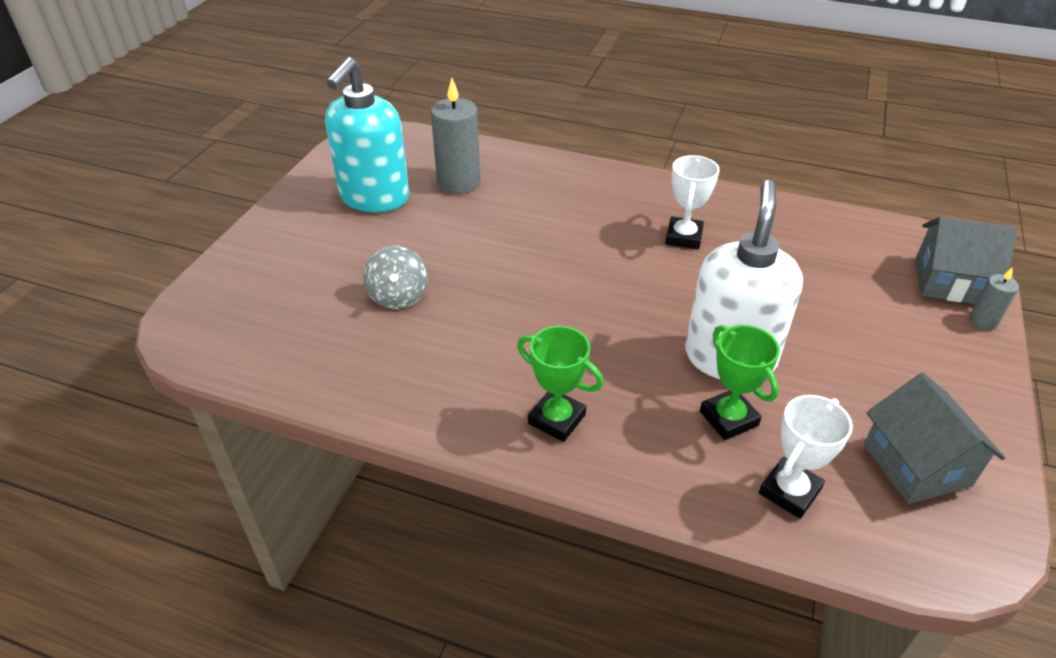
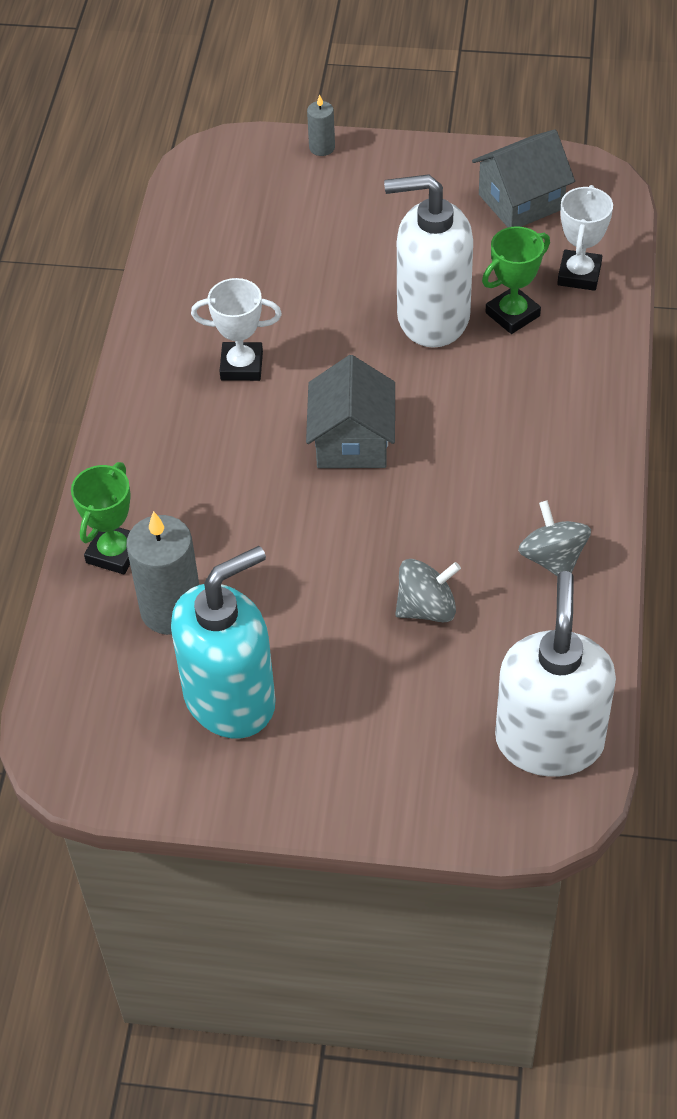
camera: 100 degrees left, 10 degrees up
turquoise soap dispenser [325,57,409,212] -> turquoise soap dispenser turned 45 degrees counterclockwise [171,546,276,738]
green trophy [517,326,604,442] -> green trophy moved to [71,462,131,574]
white trophy [759,395,853,519] -> white trophy turned 75 degrees clockwise [557,185,613,291]
grey house [915,217,1017,304] -> grey house moved to [306,355,395,468]
none -> white soap dispenser [495,571,616,777]
none -> grey spinning top [518,500,591,576]

